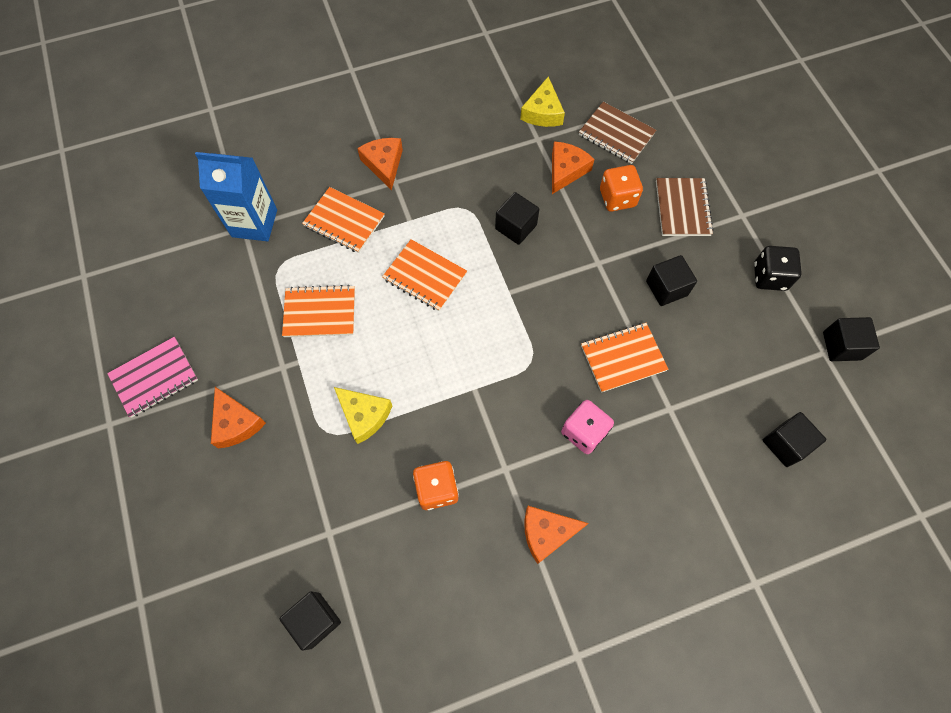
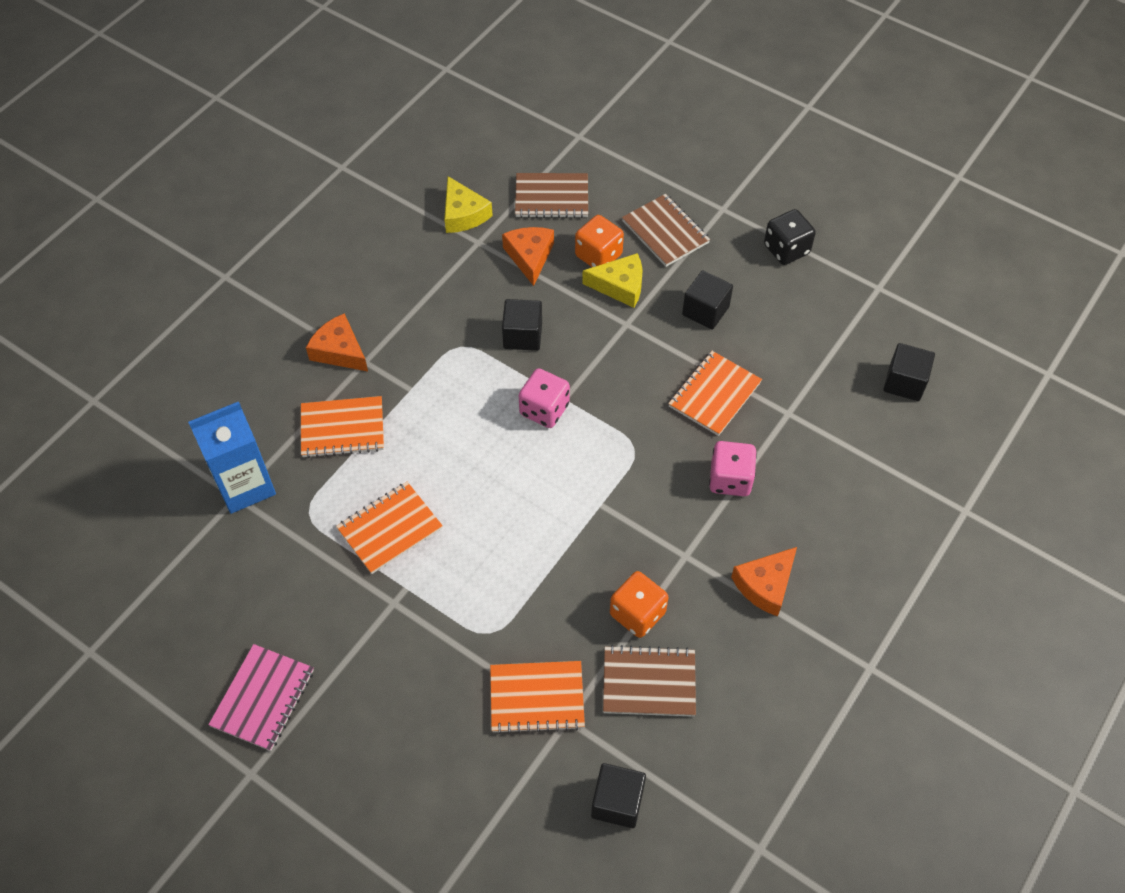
camera: 35 degrees left, 10 degrees down
orange cheese [211,387,266,449] -> none
yellow cheese [334,387,392,444] -> yellow cheese moved to [582,253,642,308]
orange notebook [382,239,467,311] -> orange notebook moved to [490,661,585,734]
black cube [823,317,880,361] -> none
none -> pink dice [519,368,570,428]
none -> brown notebook [603,645,696,717]

